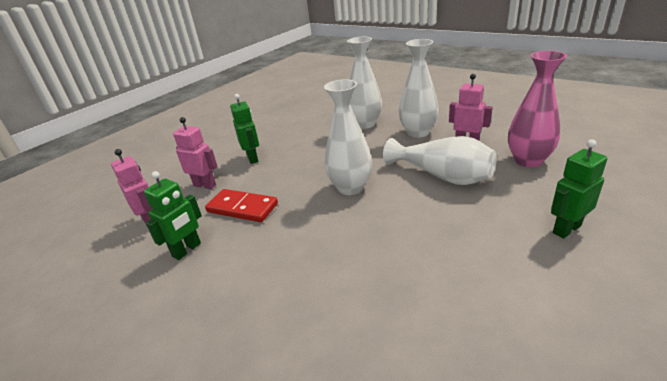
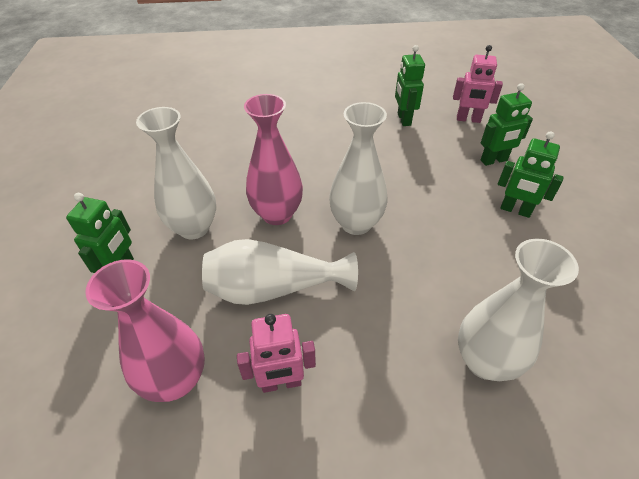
camera: 135 degrees right, 15 degrees up
pink robot [173,117,218,189] -> green robot [481,83,533,166]
red domino [205,189,278,222] -> none
white vase [399,39,439,138] -> white vase moved to [136,107,216,239]
none -> pink vase [244,94,303,225]

